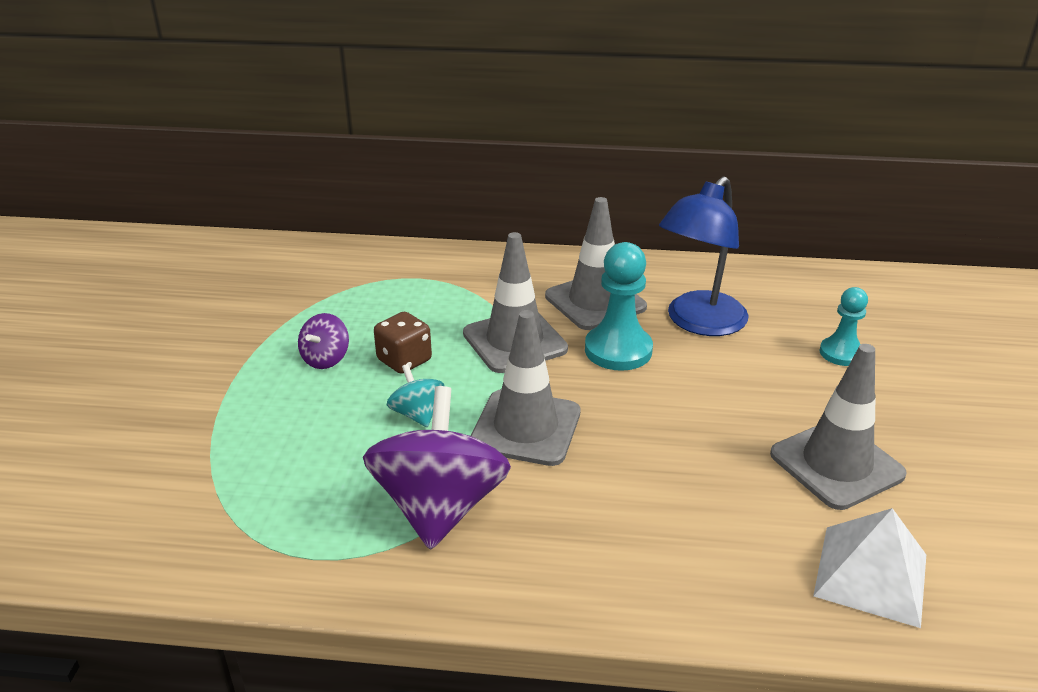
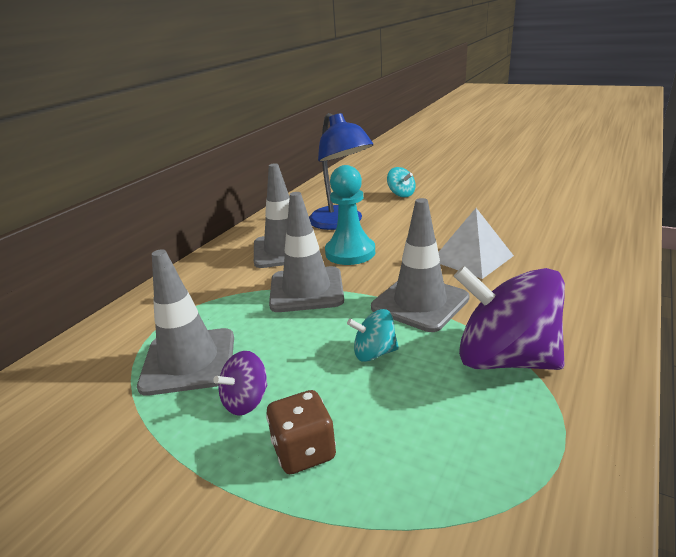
camera: 65 degrees left, 5 degrees down
purple spinning top [298,313,349,369] -> purple spinning top turned 90 degrees clockwise [213,351,267,416]
brown dice [374,312,432,374] -> brown dice moved to [266,390,336,474]
grey traffic cone [770,344,907,510] -> grey traffic cone moved to [137,249,234,396]
white pyramid [813,508,926,628] -> white pyramid moved to [438,208,514,279]
turquoise pawn [820,287,868,366] -> turquoise spinning top [387,167,416,197]

